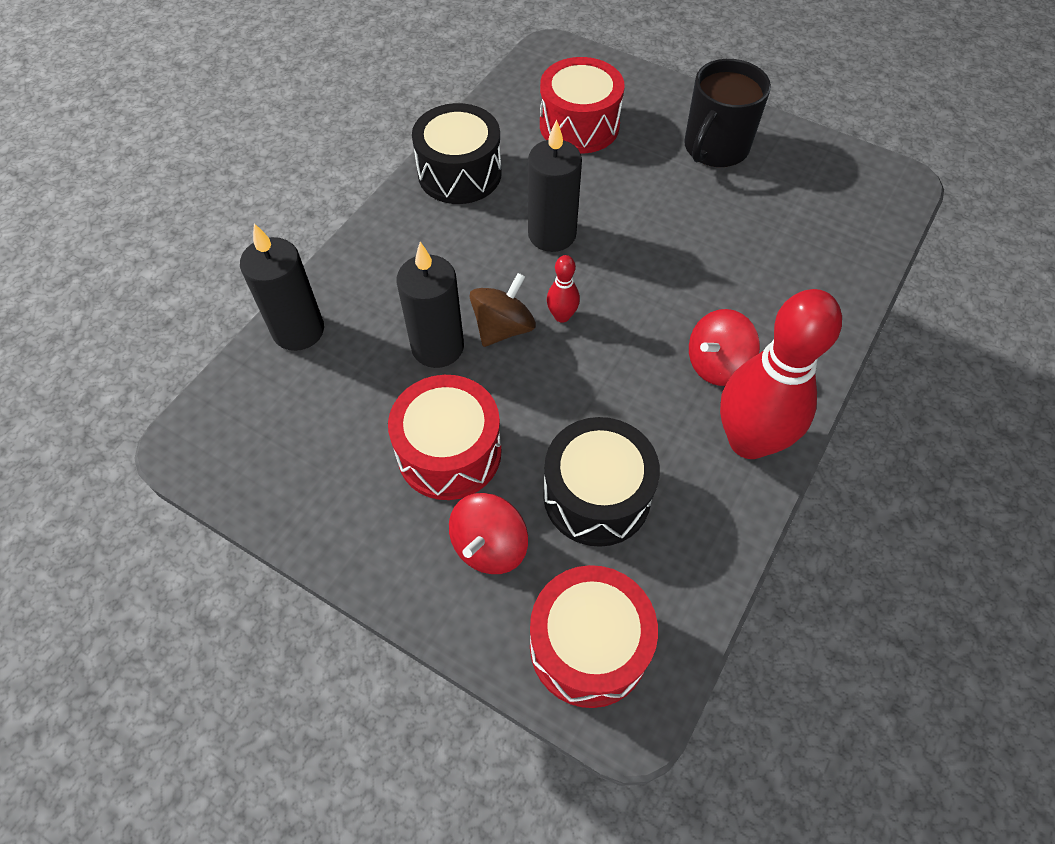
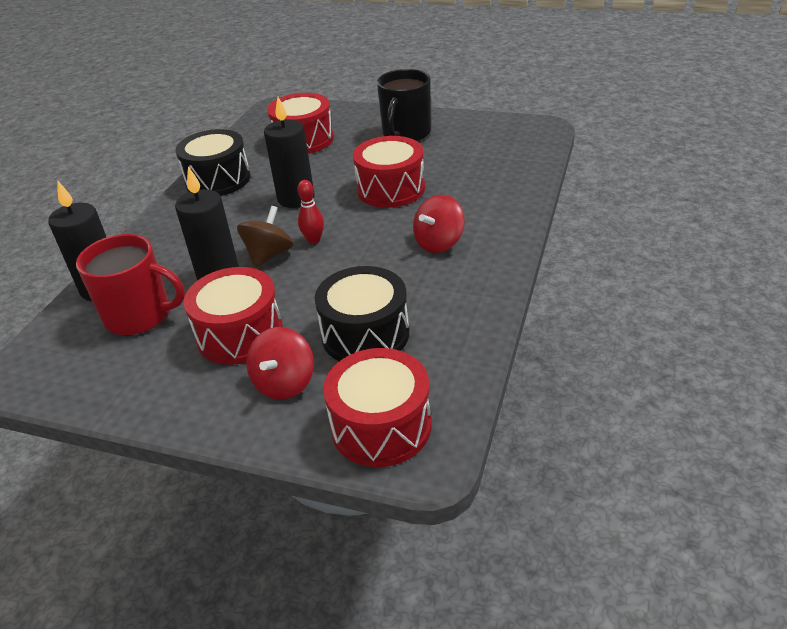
camera: 10 degrees left, 20 degrees down
red bowling pin [720,289,842,459] -> none
none -> red mug [76,234,185,335]
none -> red drum [353,136,425,208]

